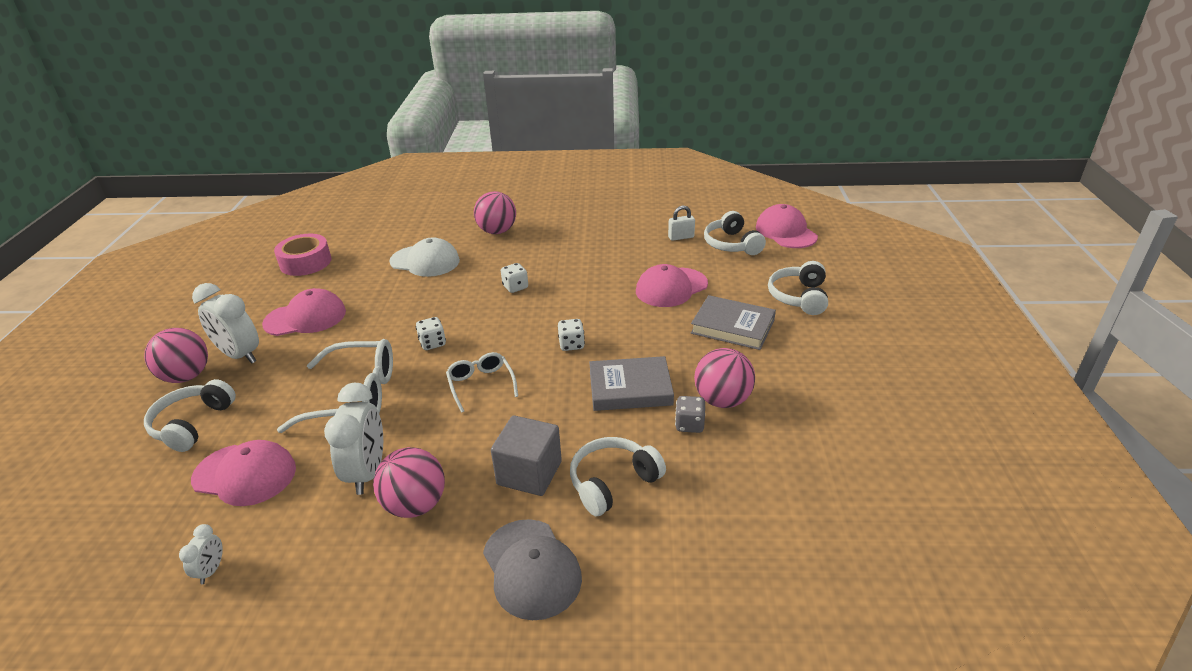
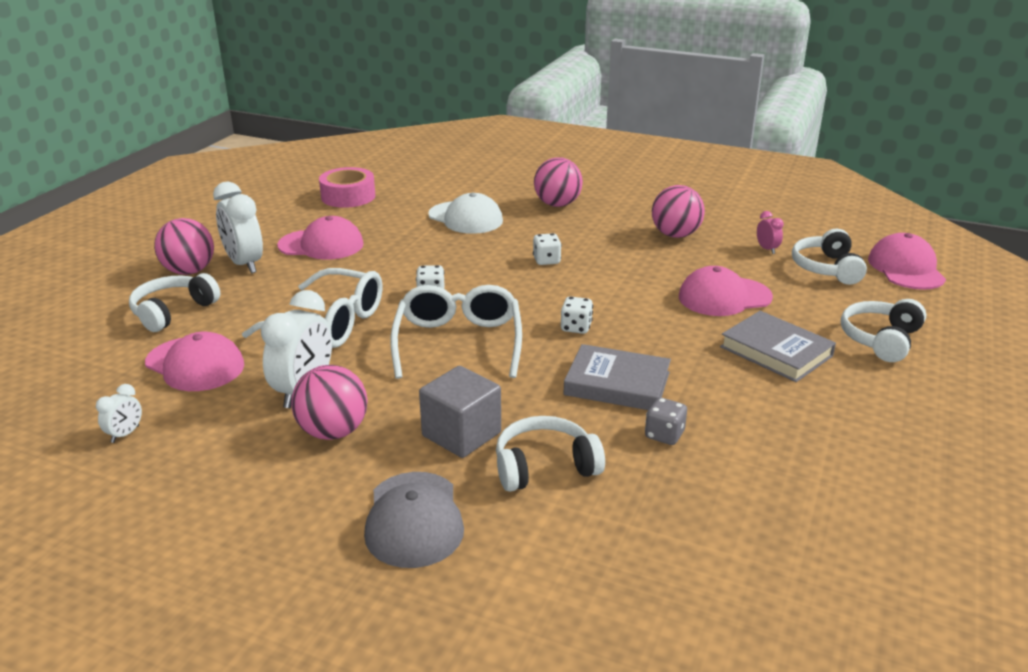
camera: 20 degrees right, 5 degrees down
white glasses [446,352,518,413] -> white glasses [391,285,522,379], size x1.76
white padlock [668,206,695,241] -> pink clock [757,211,784,254]
pink ball [694,348,755,408] -> pink ball moved to [652,185,705,238]

